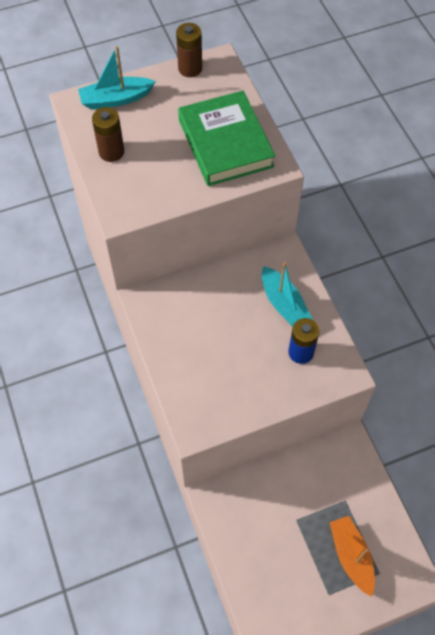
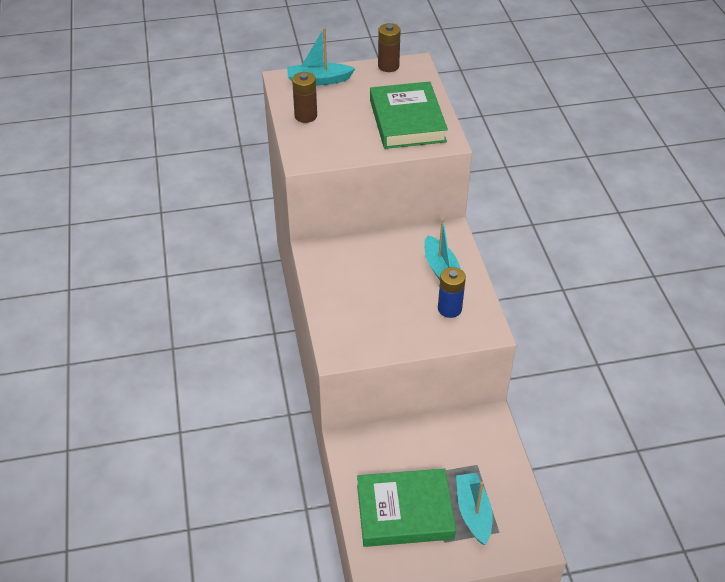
camera: 10 degrees right, 15 degrees down
orange boat [330,516,375,597] -> turquoise boat [456,473,493,545]
none -> green book [357,468,456,547]

